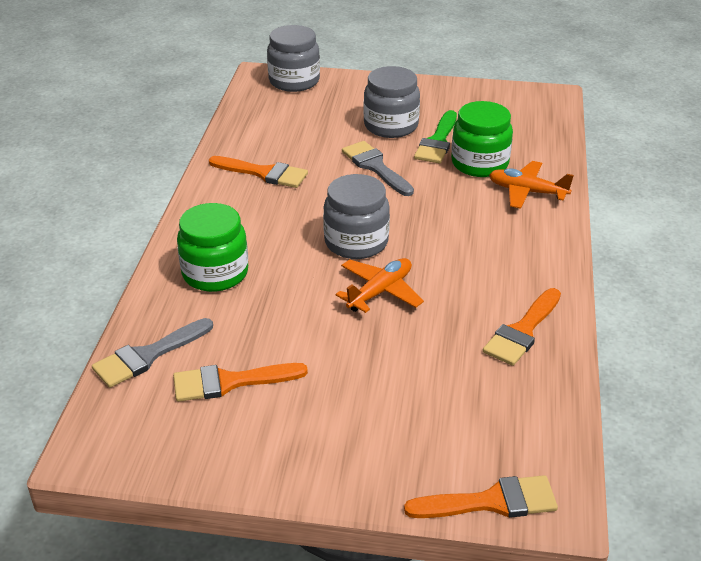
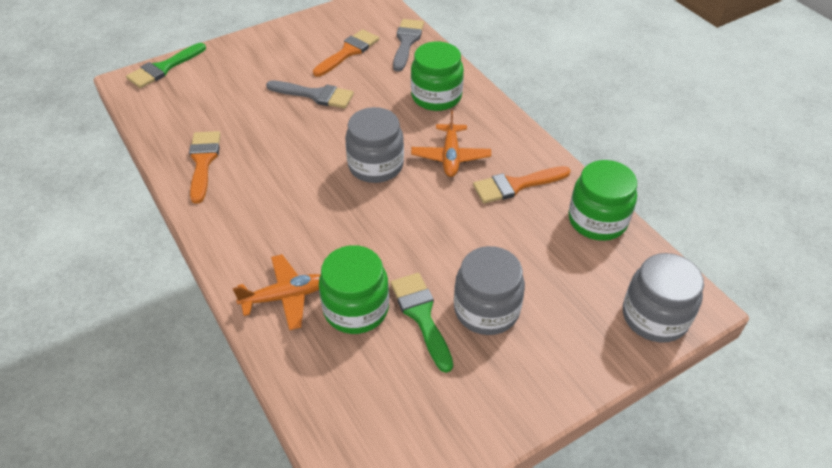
camera: 140 degrees right, 10 degrees up
orange plane [336,258,424,313] -> orange plane moved to [411,110,491,177]
grey brush [342,141,414,196] -> grey brush moved to [266,80,354,109]
orange brush [404,475,558,518] -> green brush [126,43,206,88]
none -> green jar [568,160,637,241]

